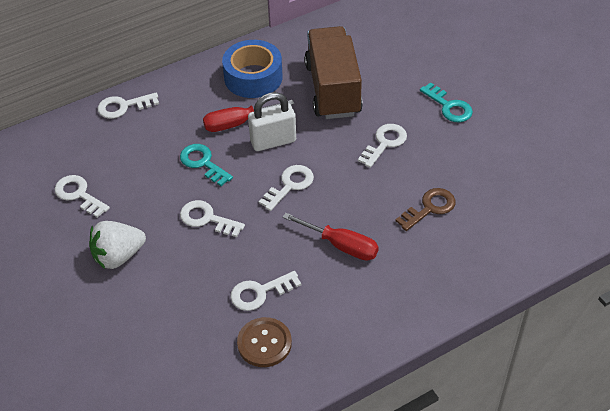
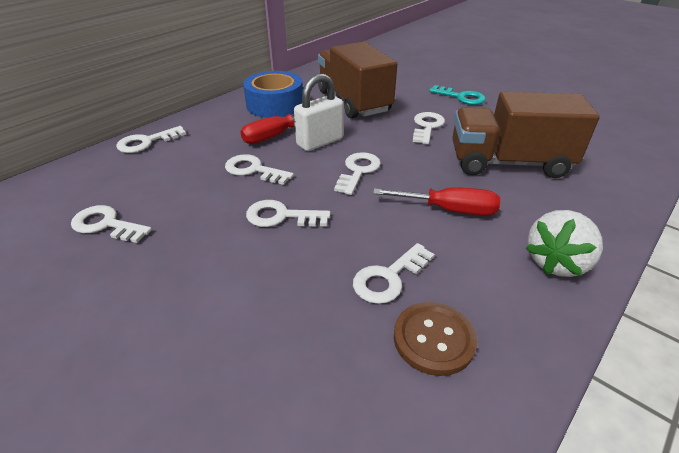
camera: 20 degrees left, 10 degrees down
white strawberry [89,221,146,269] -> white strawberry moved to [526,210,603,277]
turquoise key [180,144,233,186] -> white key [225,154,294,185]
brown key [396,188,456,231] -> brown truck [452,92,600,178]

